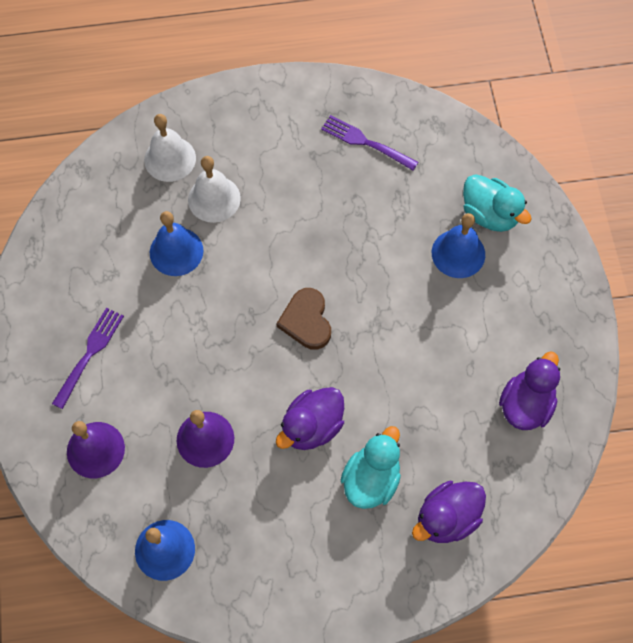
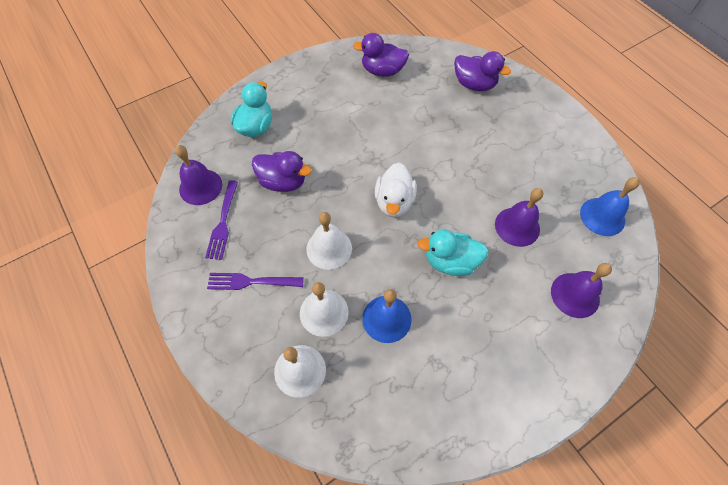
camera: 115 degrees left, 5 degrees down
purple fork [52,308,124,409] -> purple fork moved to [207,273,304,290]
brown heart [276,288,331,350] -> white duck [375,163,417,217]
purple duck [276,387,344,450] -> purple duck moved to [252,151,312,192]
turquoise duck [341,426,401,509] -> turquoise duck moved to [418,229,488,276]
blue bell [432,213,485,278] -> none
none -> purple bell [175,145,222,205]
none -> white bell [306,212,352,270]

